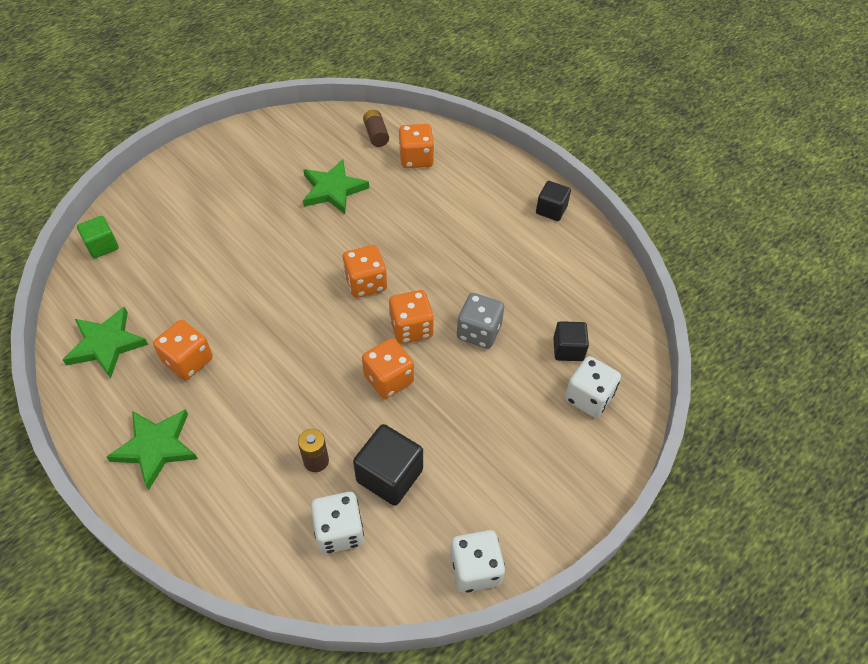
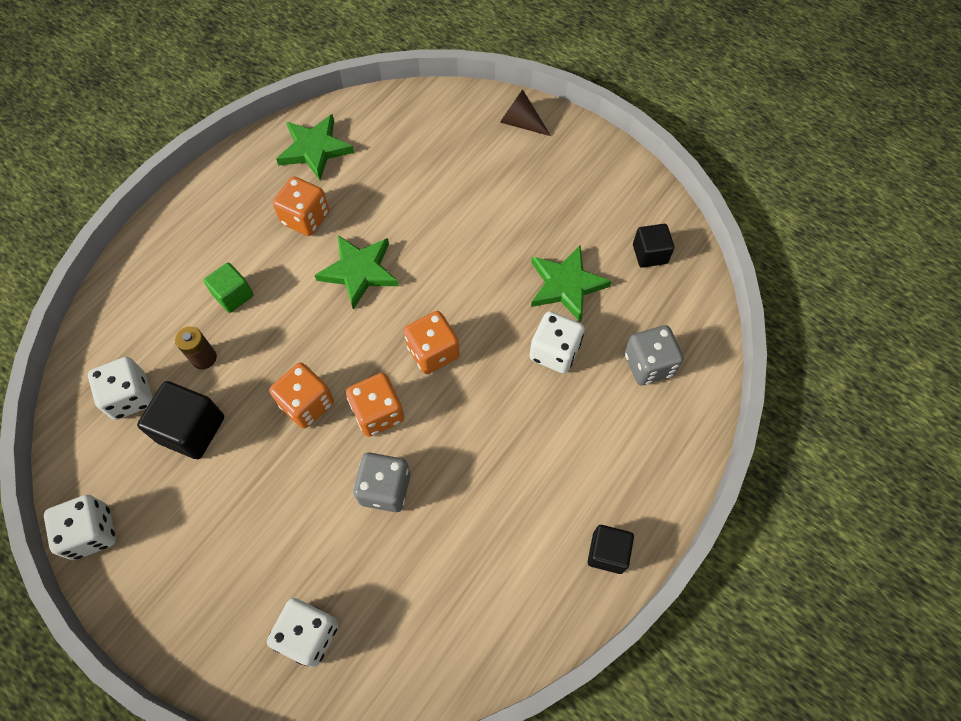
camera: 80 degrees right, 10 degrees up
green cube [77,216,119,258] -> green cube moved to [204,263,253,313]
green star [106,409,198,490] -> green star moved to [315,235,399,310]
brown battery [363,110,389,147] -> none
orange dice [399,124,434,168] -> grey dice [624,325,684,385]
black cube [553,321,589,361] -> black cube moved to [633,224,674,268]
none -> brown cone [500,90,551,136]
none -> white dice [529,311,585,373]

